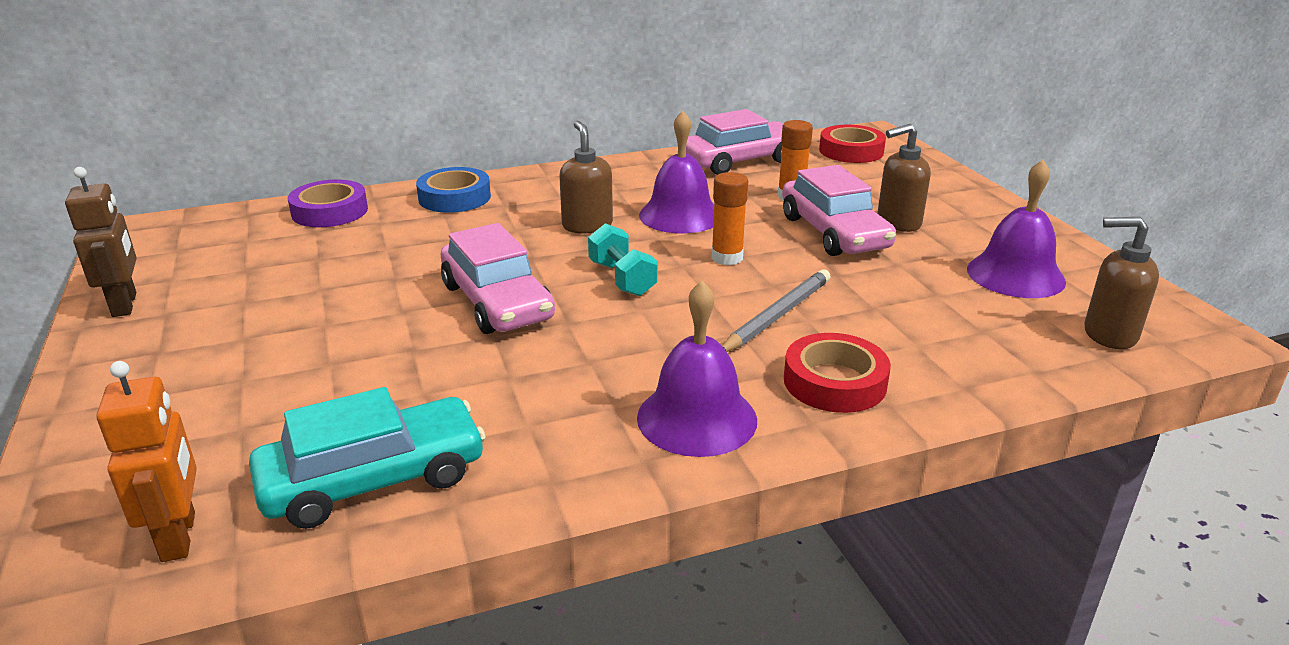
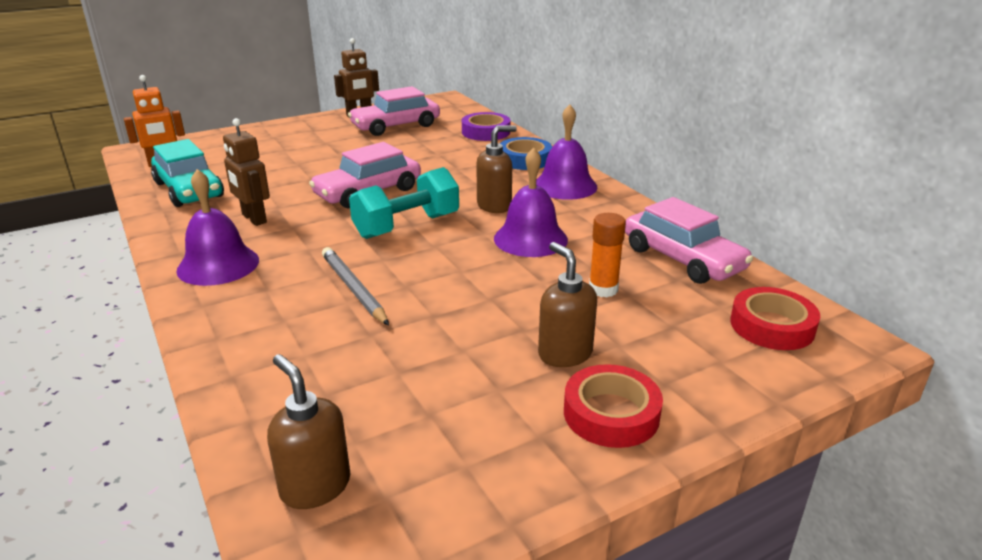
camera: 80 degrees right, 0 degrees up
turquoise dumbbell [588,223,658,296] -> turquoise dumbbell [349,167,459,239], size x1.54
orange glue stick [711,172,748,265] -> none
grey pencil [722,269,831,352] -> grey pencil turned 150 degrees counterclockwise [322,247,389,326]
pink car [782,165,896,256] -> pink car moved to [348,86,440,136]
red tape [784,333,891,413] -> red tape moved to [564,364,663,448]
purple bell [967,160,1066,298] -> purple bell moved to [536,104,598,200]
brown soap dispenser [1084,217,1159,349] -> brown soap dispenser turned 45 degrees counterclockwise [267,354,351,509]
none -> brown robot [223,118,270,226]

